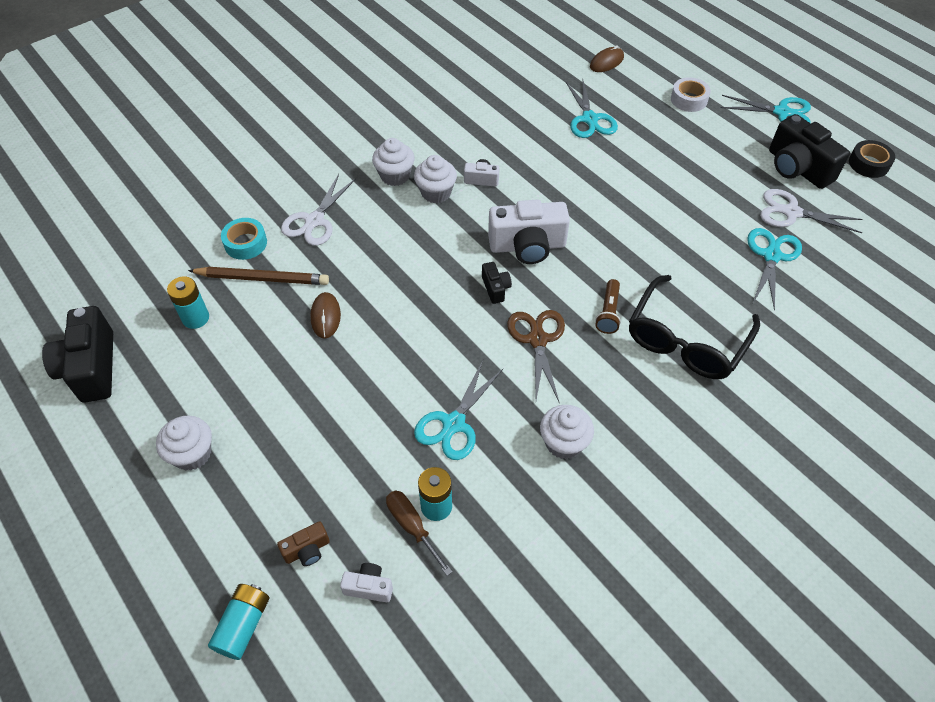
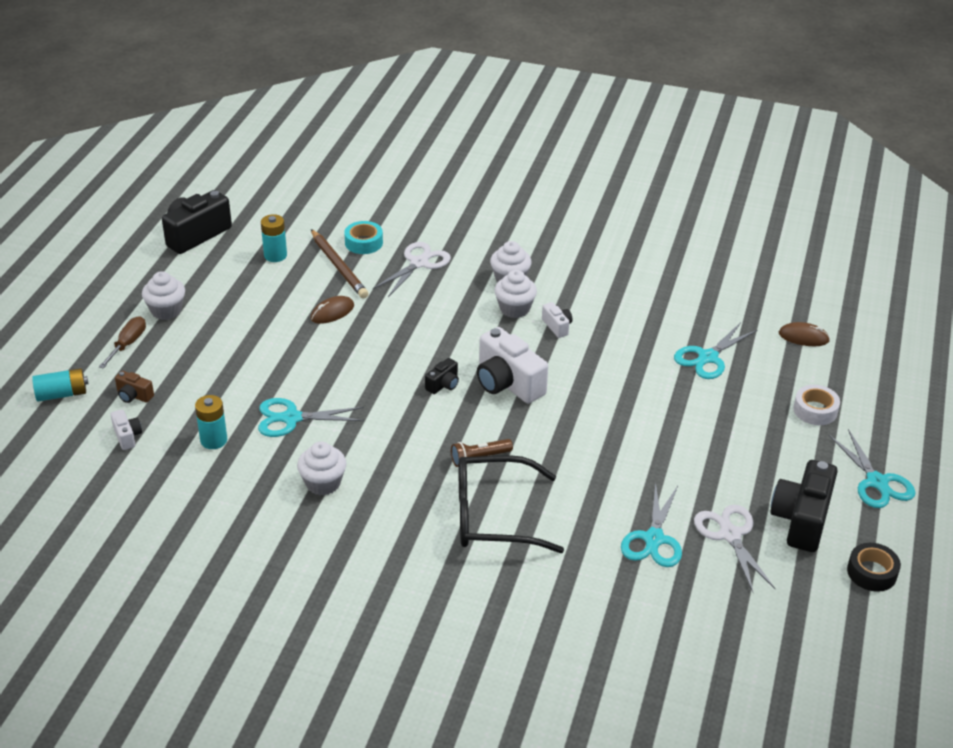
camera: 55 degrees right, 15 degrees down
white scissors [281,174,356,246] -> white scissors turned 135 degrees clockwise [373,242,451,297]
brown screwdriver [386,490,452,576] -> brown screwdriver moved to [99,317,146,369]
brown scissors [507,310,565,402] -> none
turquoise scissors [747,228,802,311] -> turquoise scissors turned 120 degrees clockwise [621,482,682,567]

